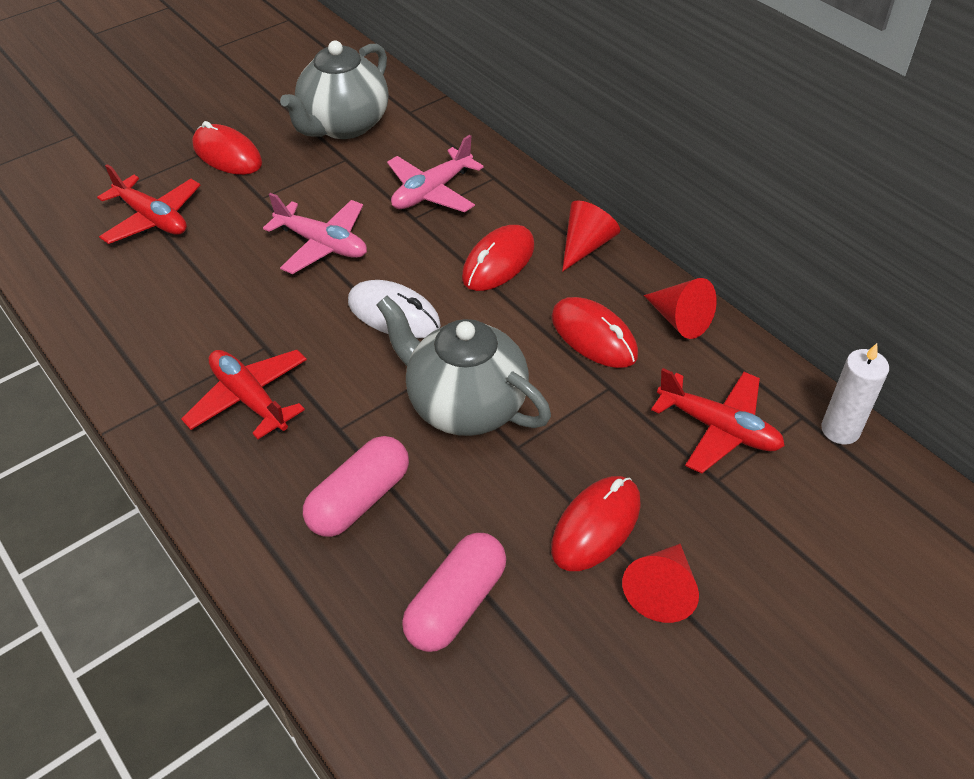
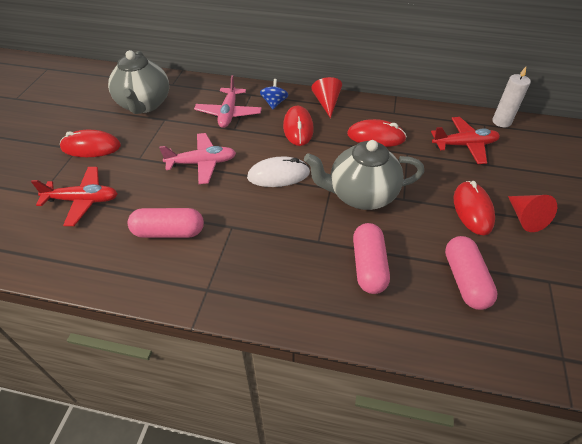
camera: 40 degrees left, 0 degrees up
red plane [181,350,307,439] -> none
red cone [644,278,717,339] -> none
none -> pink capsule [128,208,204,238]
none -> blue spinning top [260,79,289,109]

